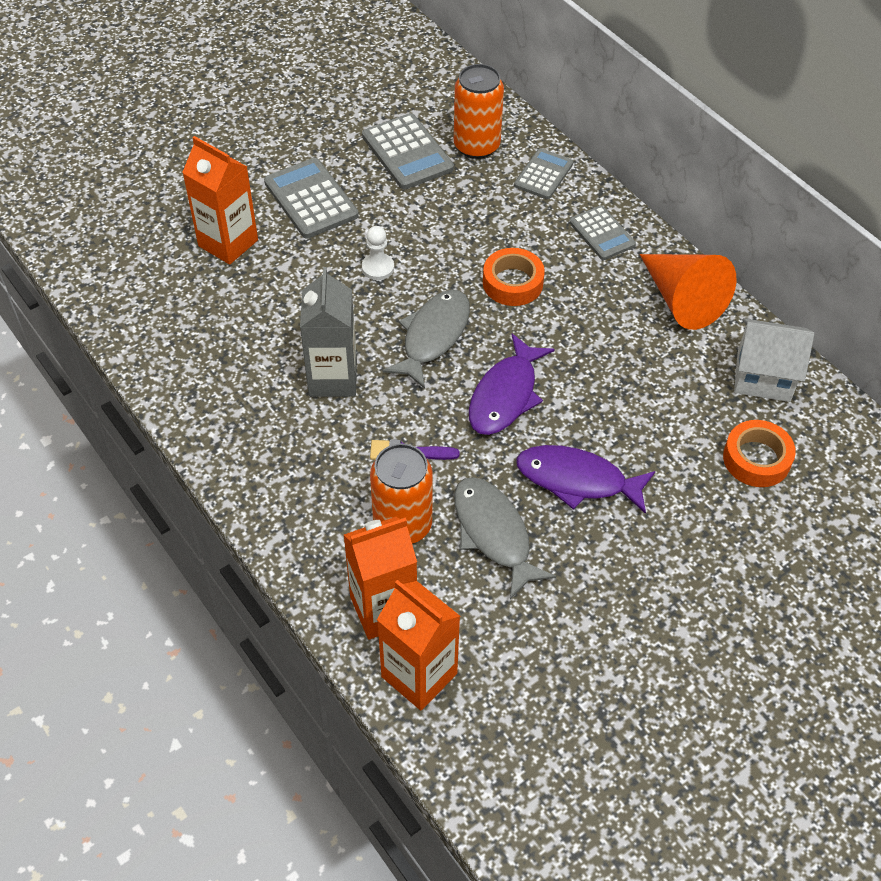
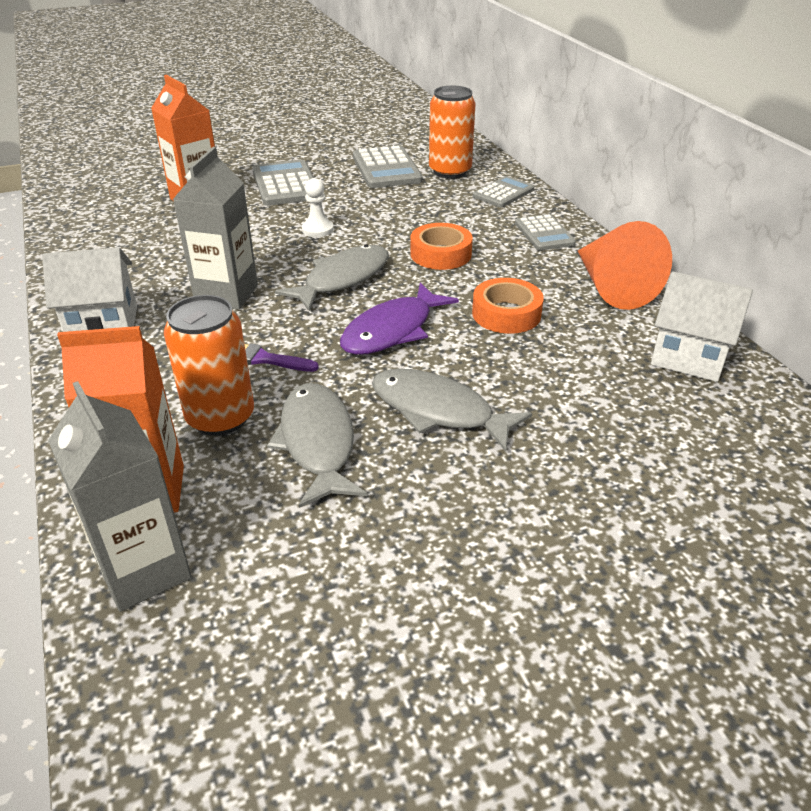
camera: 15 degrees right, 15 degrees down
orange carton [377,580,460,710] -> grey carton [48,381,192,612]
purple fish [516,445,655,514] -> grey fish [372,369,532,452]
orange tape [723,420,796,487] -> orange tape moved to [472,278,544,334]
none -> white house [42,247,137,332]

